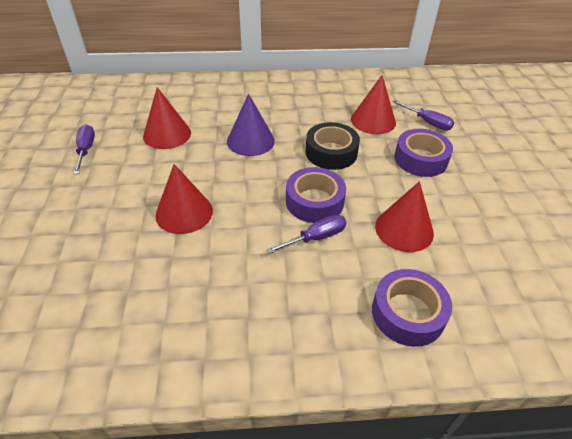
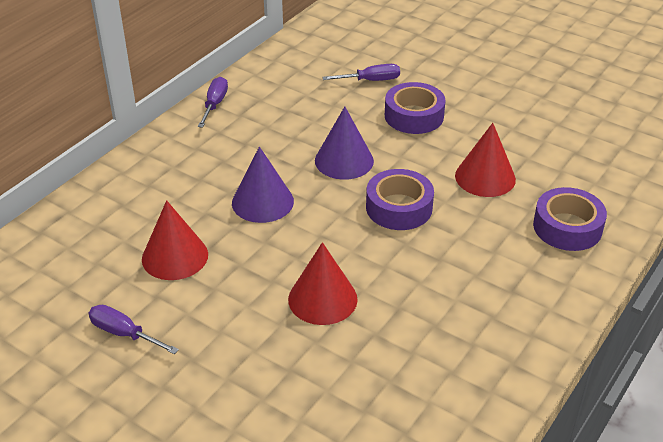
camera: 50 degrees left, 5 degrees down
purple screwdriver [266,214,347,254] -> purple screwdriver moved to [198,77,228,128]
black tape [305,122,360,170] -> purple cone [315,107,374,180]
red cone [351,75,396,134] -> none

